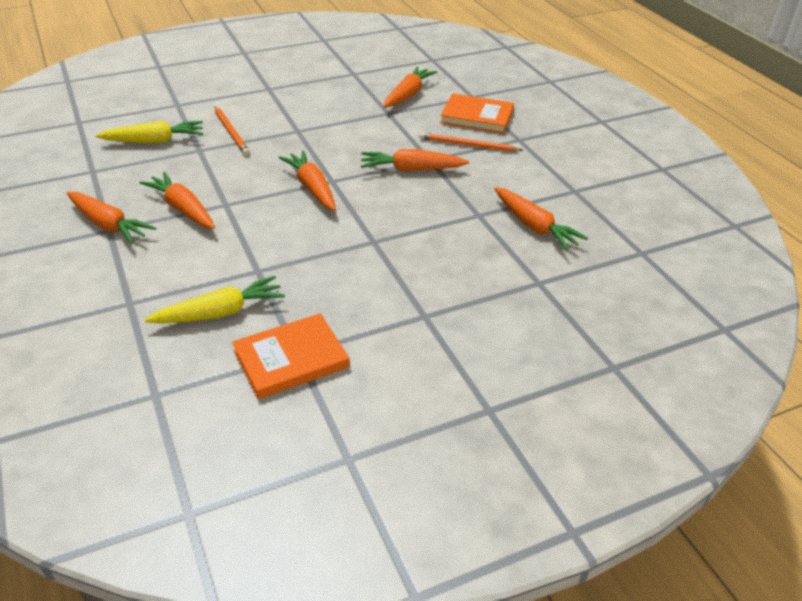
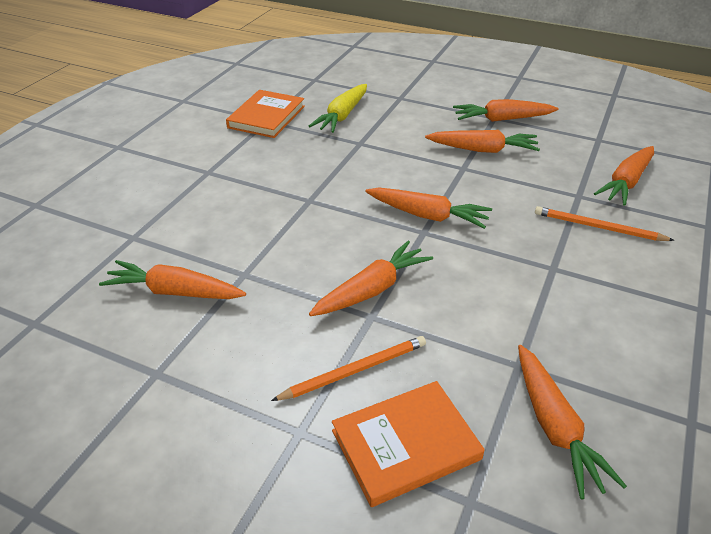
camera: 140 degrees right, 0 degrees up
yellow carrot [96,121,203,143] -> orange carrot [594,146,654,206]

